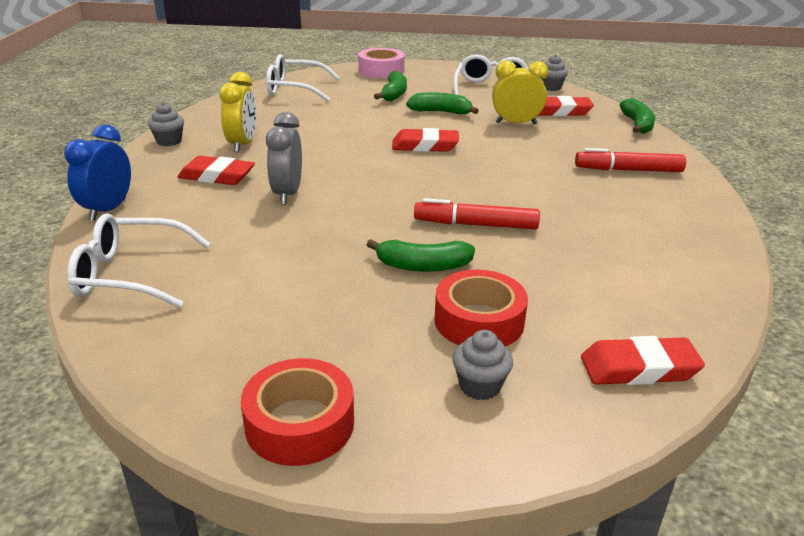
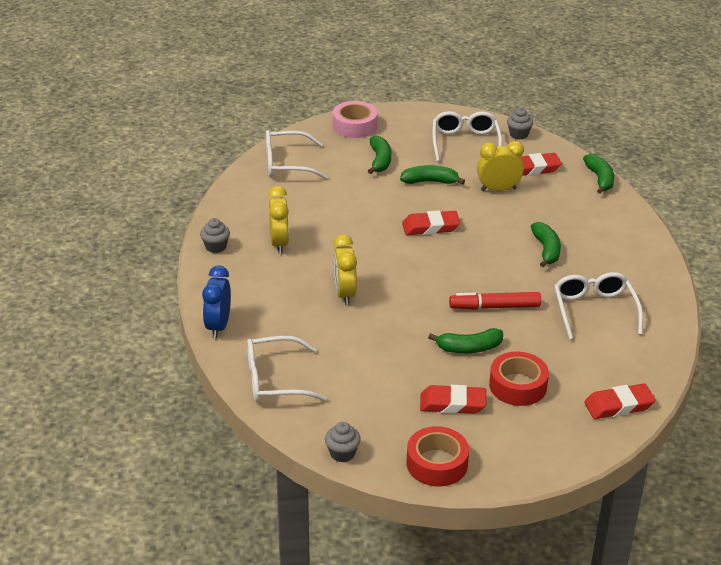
camera: 10 degrees left, 5 degrees up
red eraser [178,156,255,185] -> red eraser moved to [420,385,486,414]
grey clock [266,112,302,205] -> yellow clock [333,234,357,305]
grey cupcake [453,330,513,400] -> grey cupcake moved to [325,422,361,462]
red marker [575,148,686,172] -> none
none -> green banana [530,222,561,267]
none -> white glasses [554,272,643,340]

